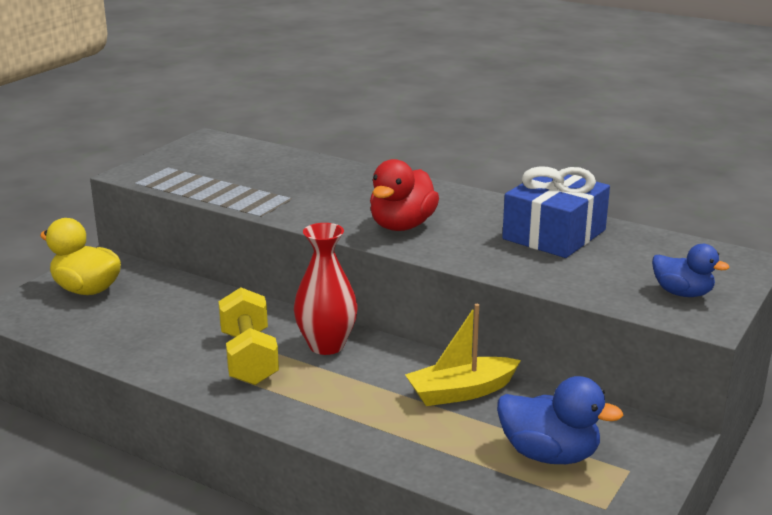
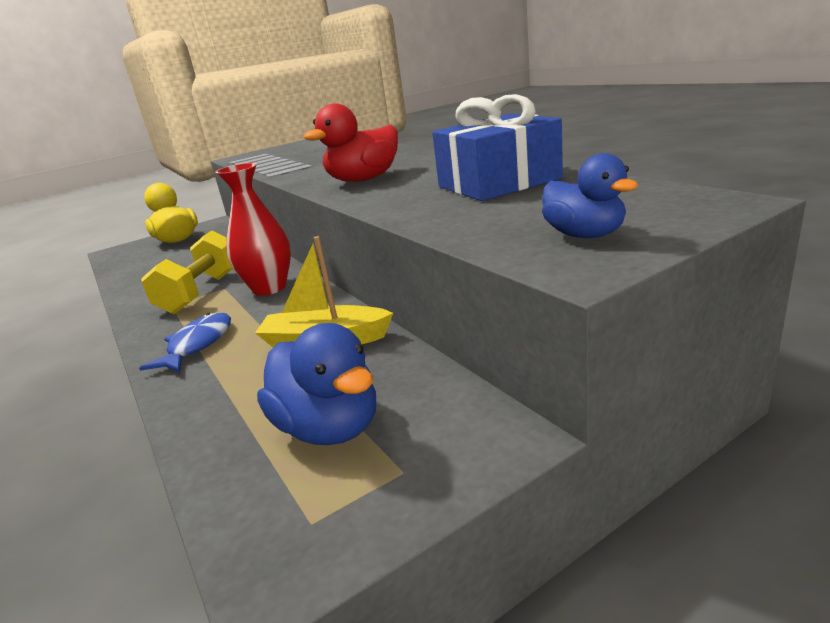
camera: 30 degrees right, 0 degrees up
none -> blue fish [139,312,231,372]

